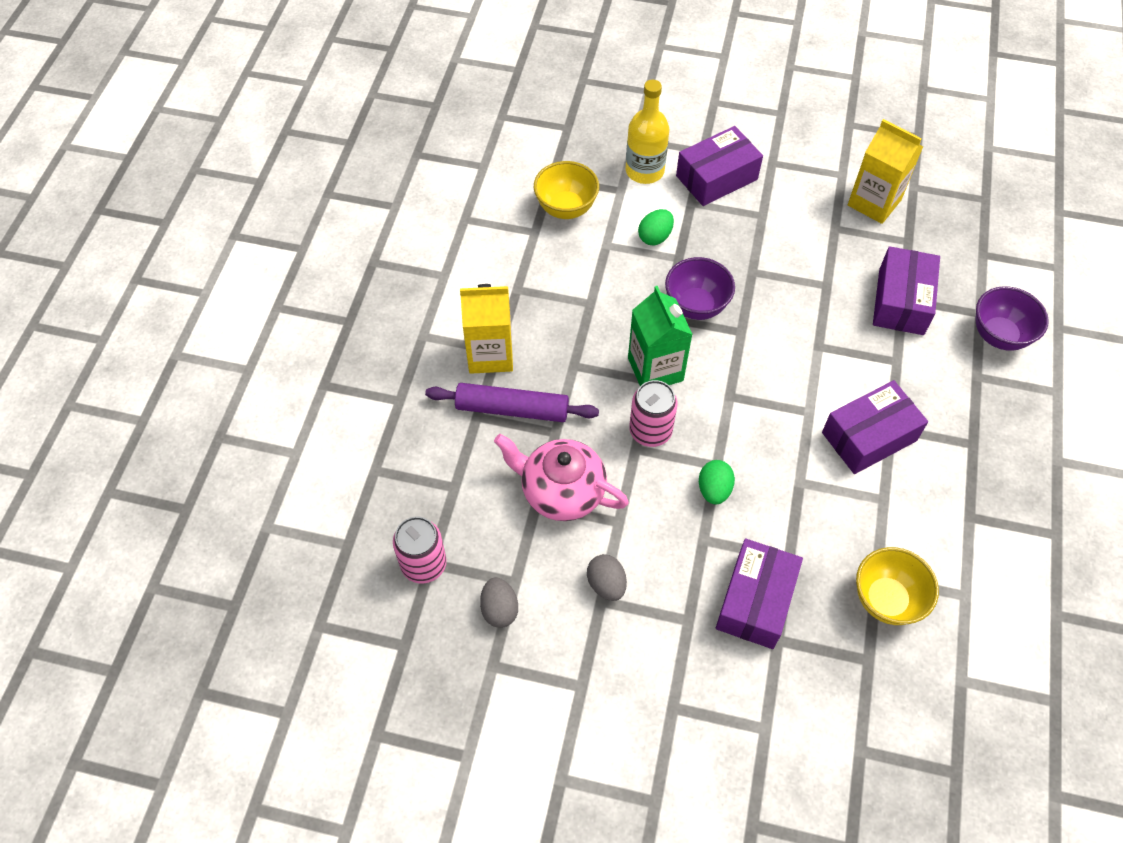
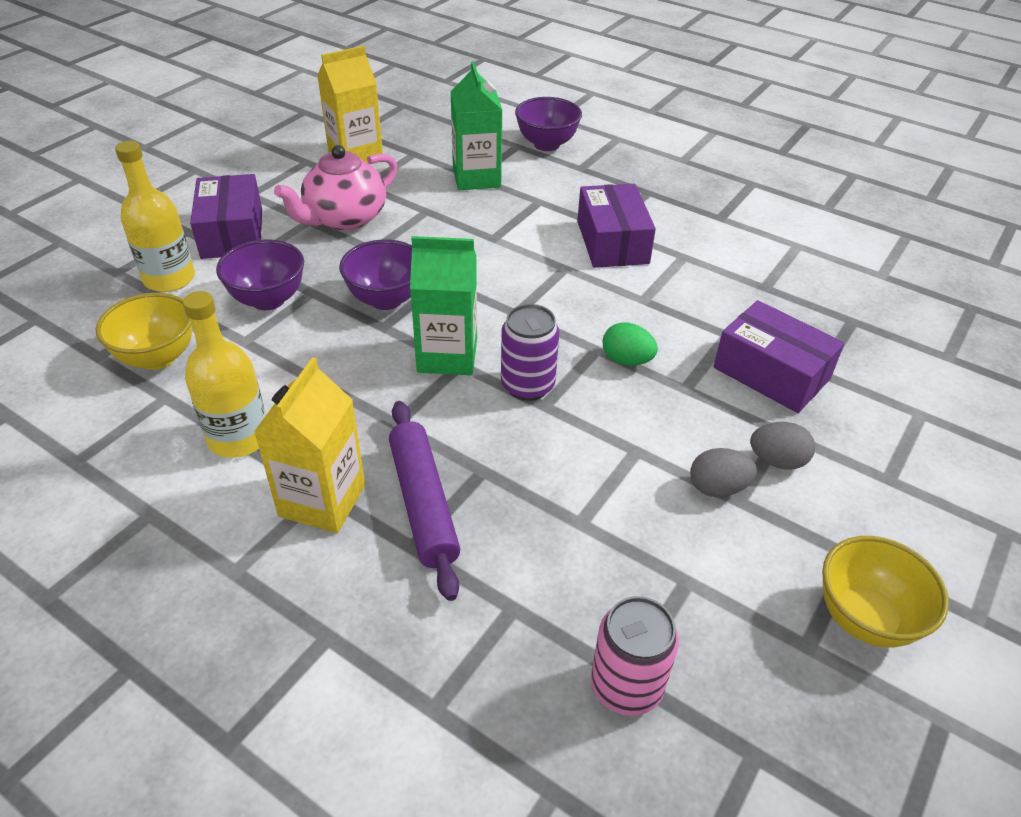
camera: 70 degrees left, 15 degrees down
purple rolling pin [425,383,599,422] -> purple rolling pin turned 45 degrees counterclockwise [389,401,460,601]
grey egg [480,577,518,628] -> grey egg moved to [750,422,815,470]
pink teapot [494,434,629,521] -> pink teapot moved to [274,145,398,230]
pink can [629,380,678,447] -> purple can [501,304,559,401]
green egg [638,209,674,245] -> purple bowl [216,239,304,310]
yellow bowl [856,547,939,625] -> yellow bowl moved to [822,536,949,648]
purple box [873,246,940,335] -> green carton [451,61,502,190]
none -> yellow bottle [183,291,266,458]

